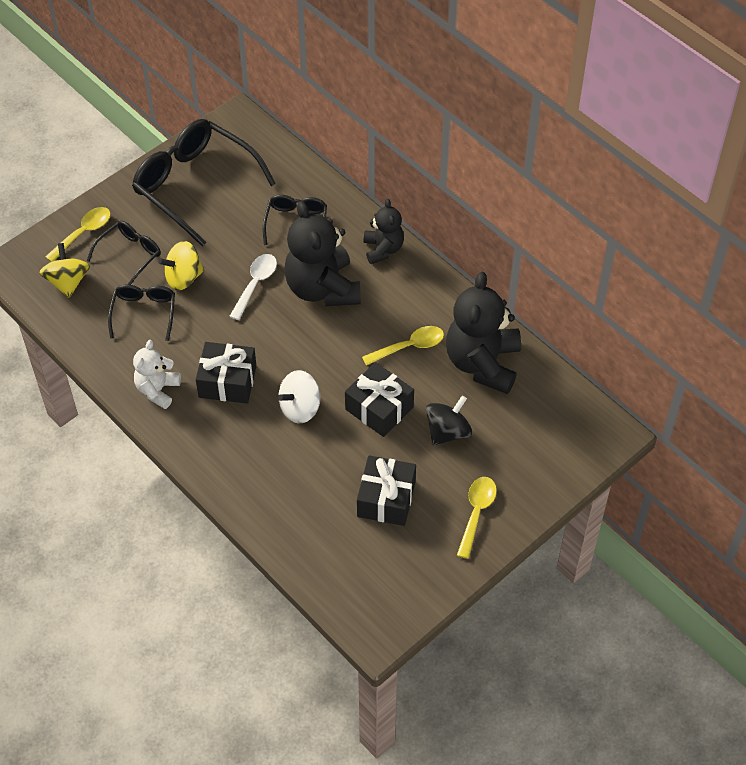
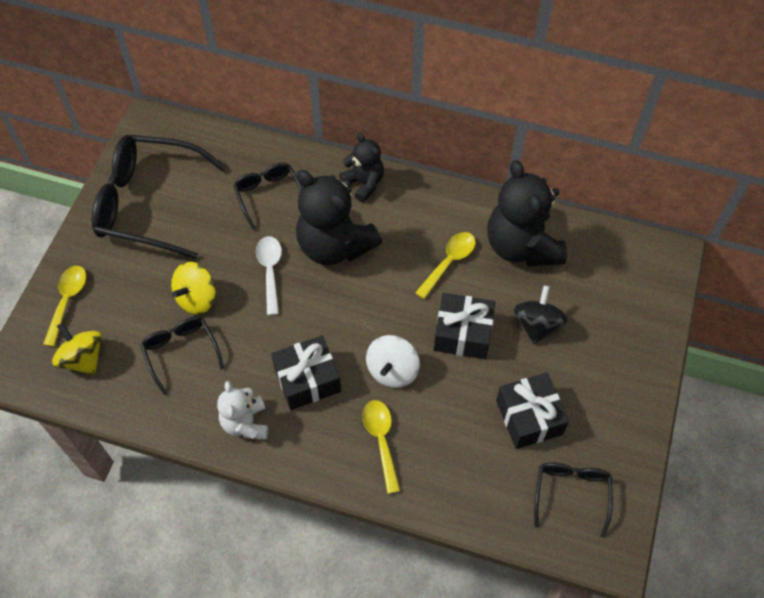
camera: 30 degrees left, 5 degrees up
black glasses [87,221,161,285] -> black glasses moved to [534,462,613,538]
yellow spoon [457,477,497,559] -> yellow spoon moved to [362,400,400,494]

